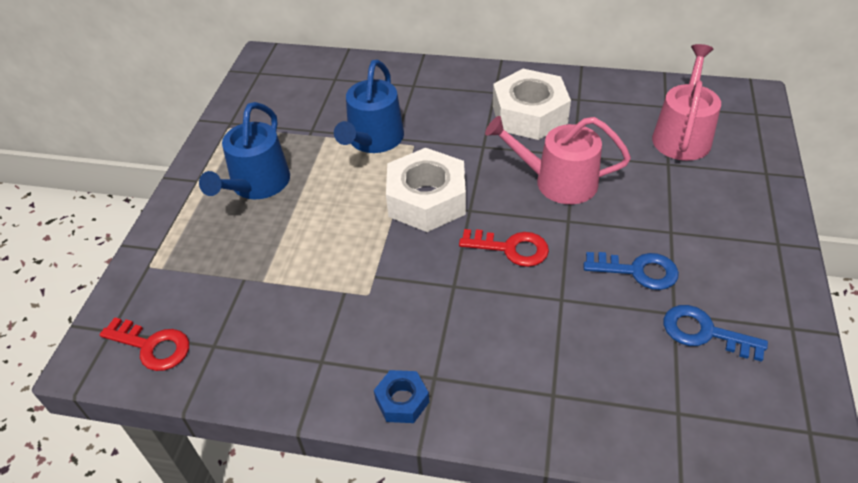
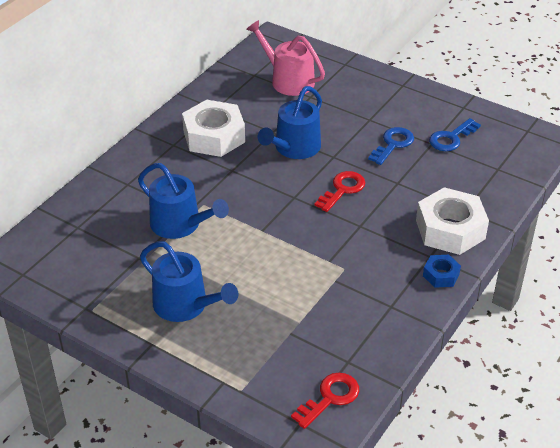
camera: 70 degrees left, 5 degrees down
white nut [386,148,466,232] -> white nut moved to [416,187,489,255]
pink watering can [485,116,631,204] -> blue watering can [258,86,322,159]

